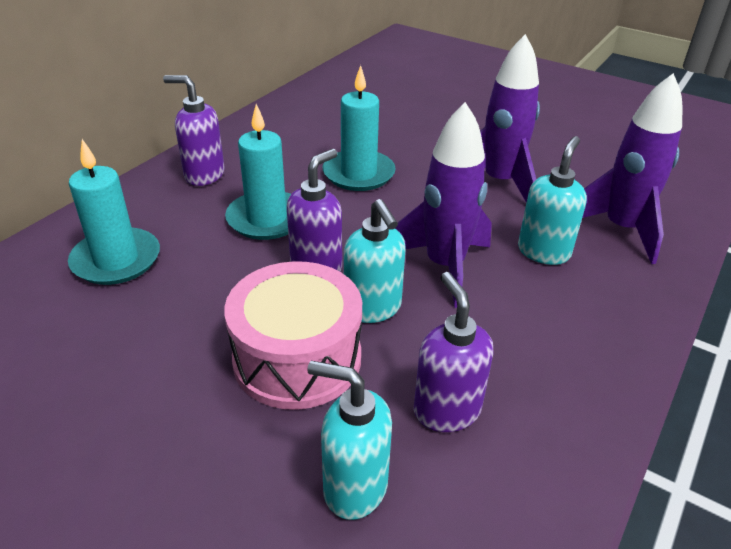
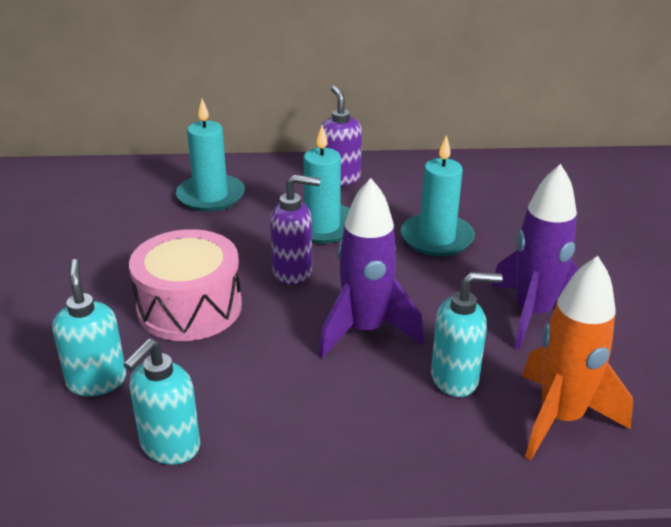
camera: 55 degrees right, 5 degrees down
turquoise soap dispenser [344,199,406,323] -> turquoise soap dispenser moved to [123,338,200,465]
purple soap dispenser [414,272,494,432] -> none
purple rocket [582,73,682,264] -> orange rocket [522,256,633,460]

